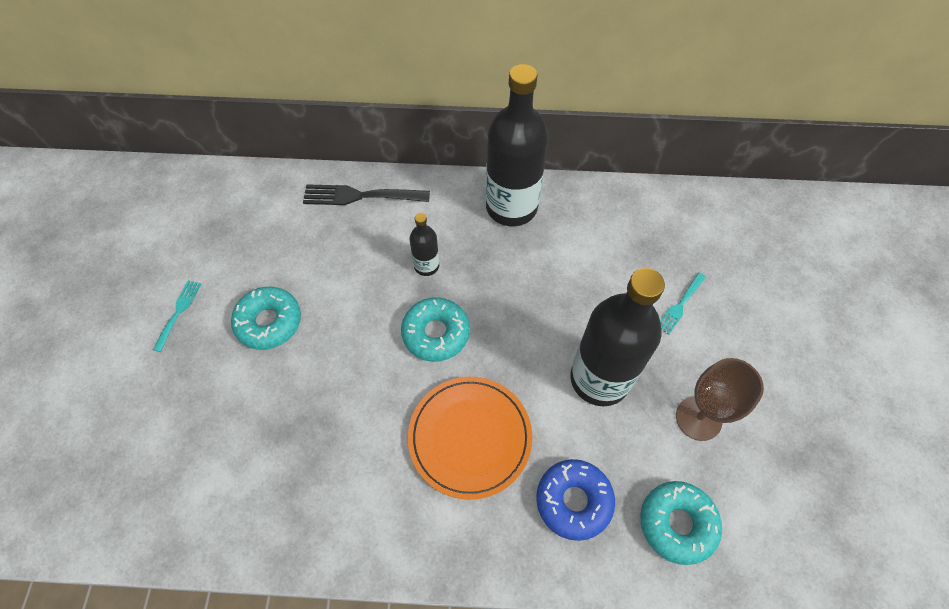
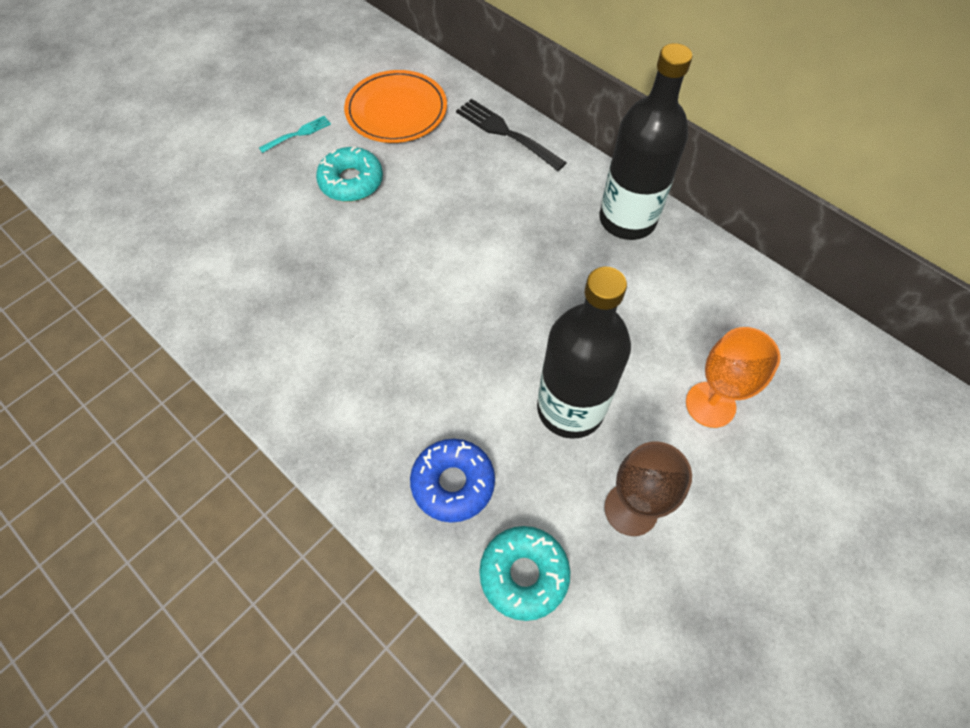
camera: 40 degrees right, 0 degrees up
turquoise donut [401,297,470,362] -> none
orange plate [408,376,533,500] -> orange plate moved to [344,70,447,143]
black bottle [409,213,439,276] -> none
turquoise fork [660,272,706,335] -> orange goblet [686,327,781,428]

